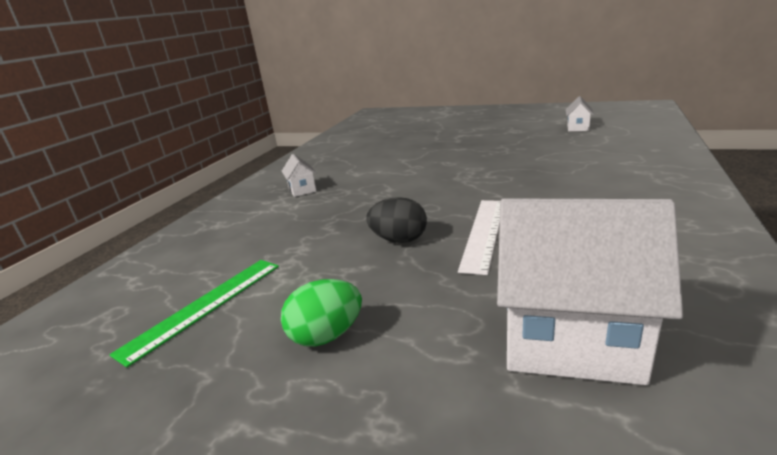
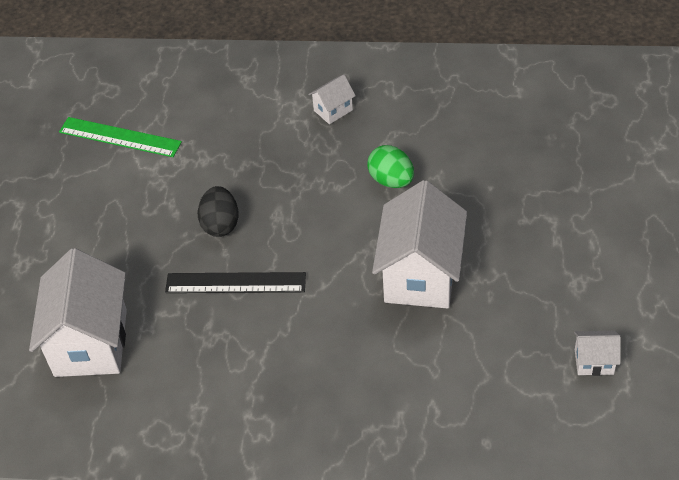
camera: 75 degrees right, 25 degrees up
green egg [281,279,362,347] -> green egg moved to [367,145,414,188]
white ruler [458,200,501,275] -> black ruler [165,272,306,293]
none -> white house [372,180,467,309]

